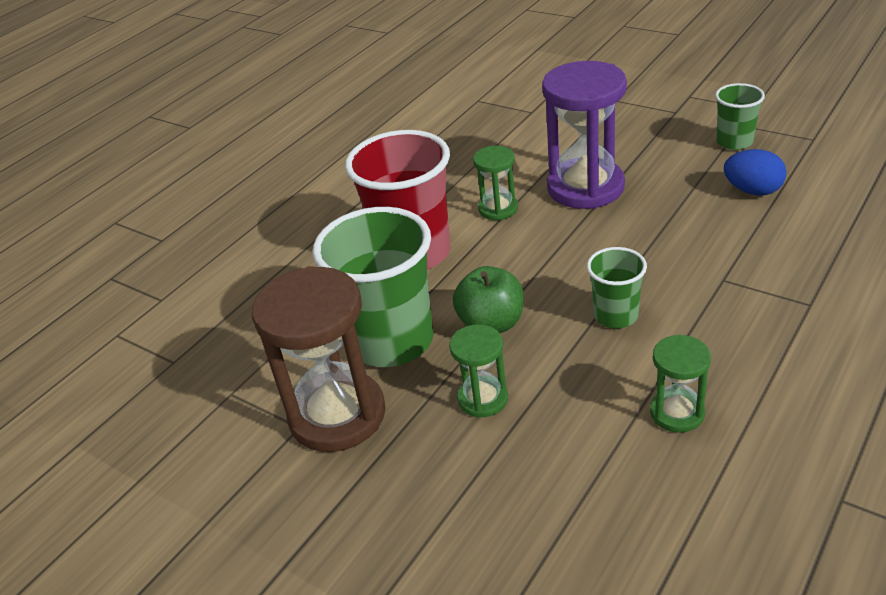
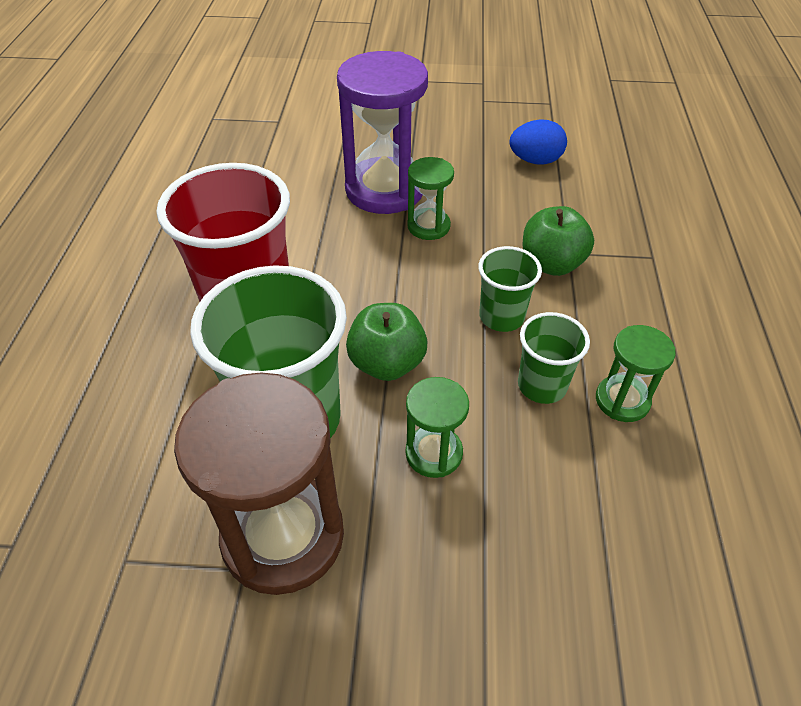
camera: 35 degrees left, 10 degrees up
green hourglass [473,146,518,221] -> green hourglass moved to [407,157,454,240]
green cup [715,83,765,150] -> green cup moved to [518,312,590,404]
none -> green apple [522,206,594,276]

